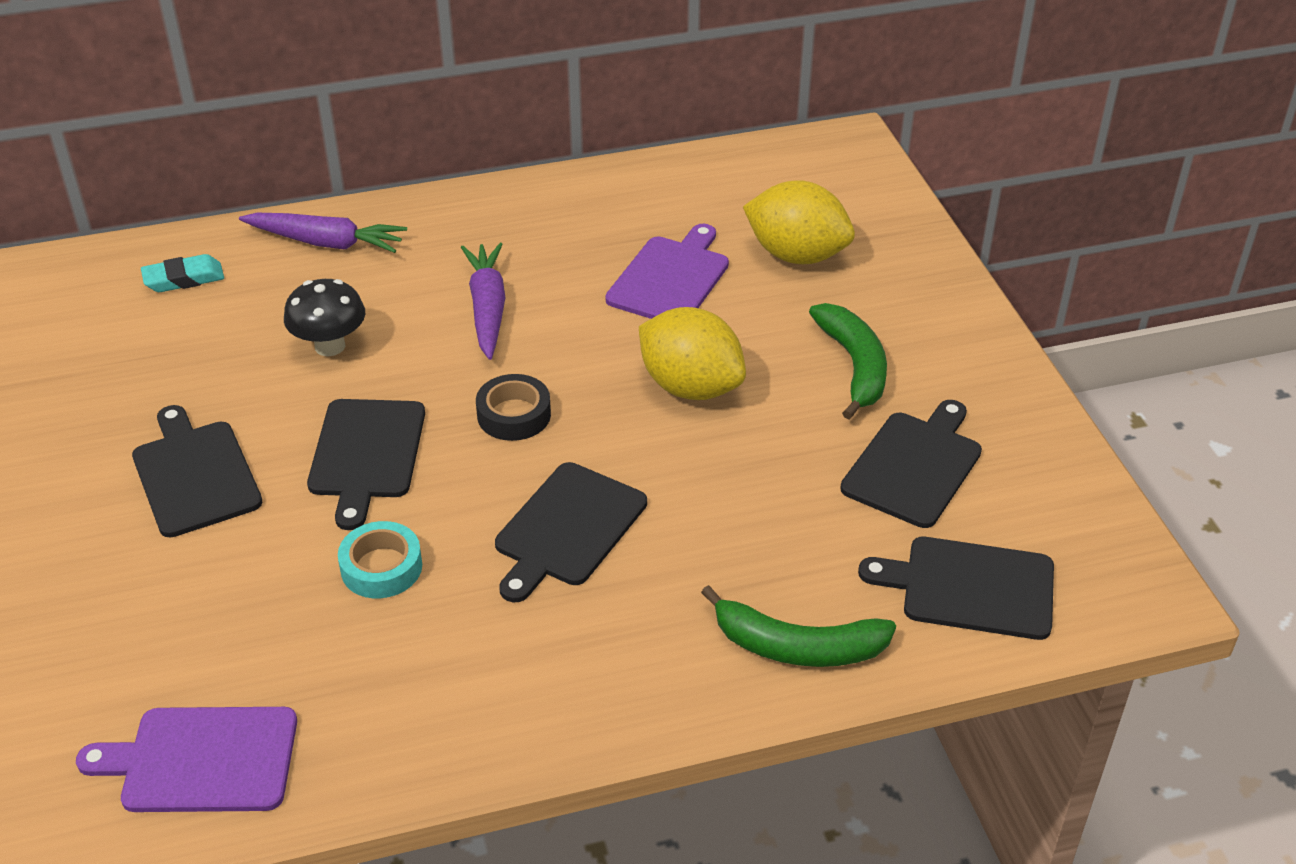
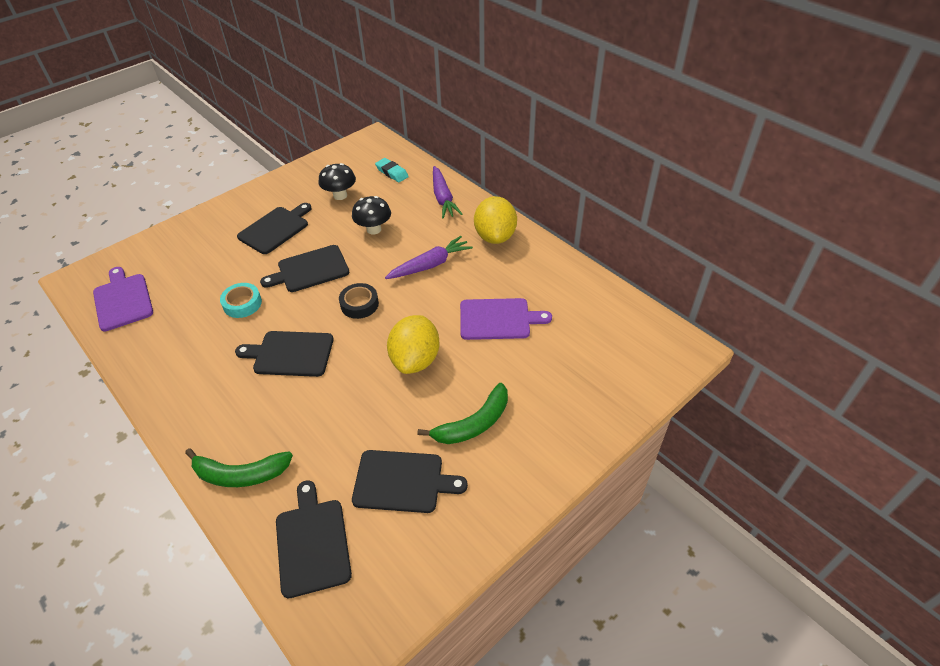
camera: 65 degrees right, 5 degrees up
green banana [701,585,896,667] -> green banana turned 75 degrees counterclockwise [185,448,293,487]
yellow lemon [743,180,855,264] -> yellow lemon moved to [474,196,517,244]
none -> black mushroom [318,163,356,200]

